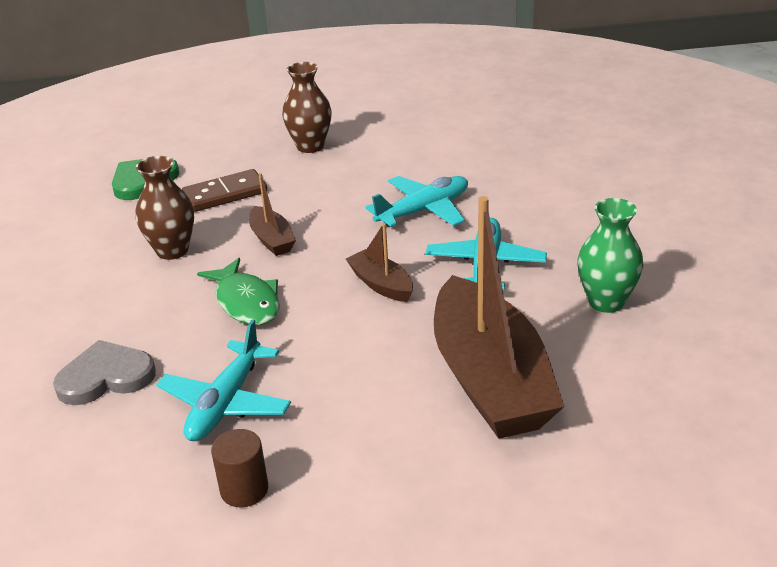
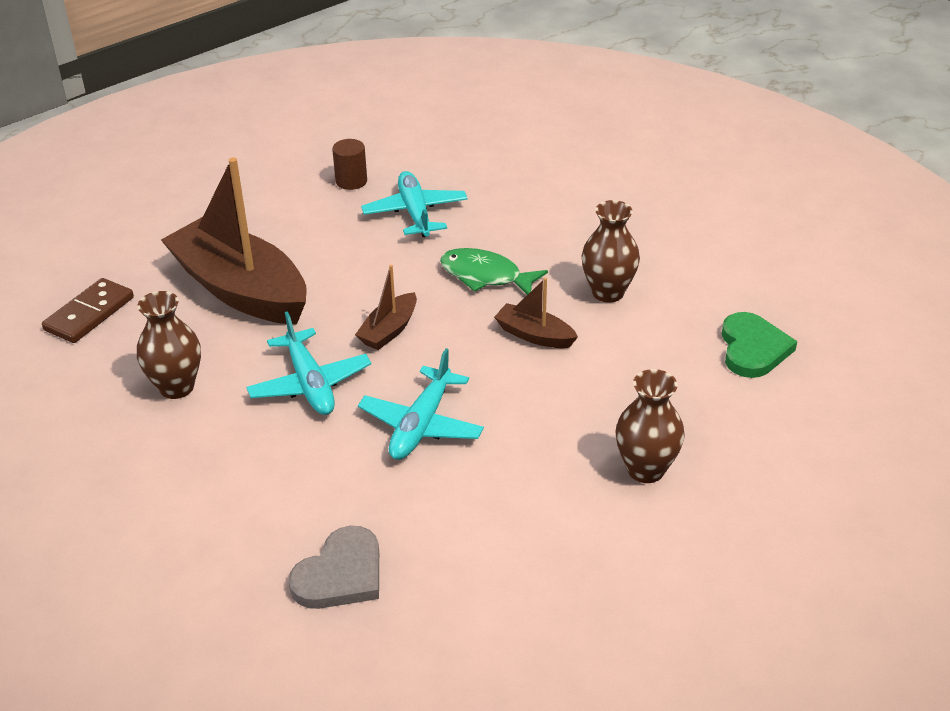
camera: 145 degrees right, 5 degrees up
grey heart [53,340,156,405] -> grey heart moved to [288,526,379,609]
brown domino [182,169,267,212] -> brown domino moved to [42,278,134,343]
brown boat [346,223,413,302] -> brown boat turned 105 degrees clockwise [355,265,417,350]
green vase [577,198,643,313] -> brown vase [137,291,201,399]

